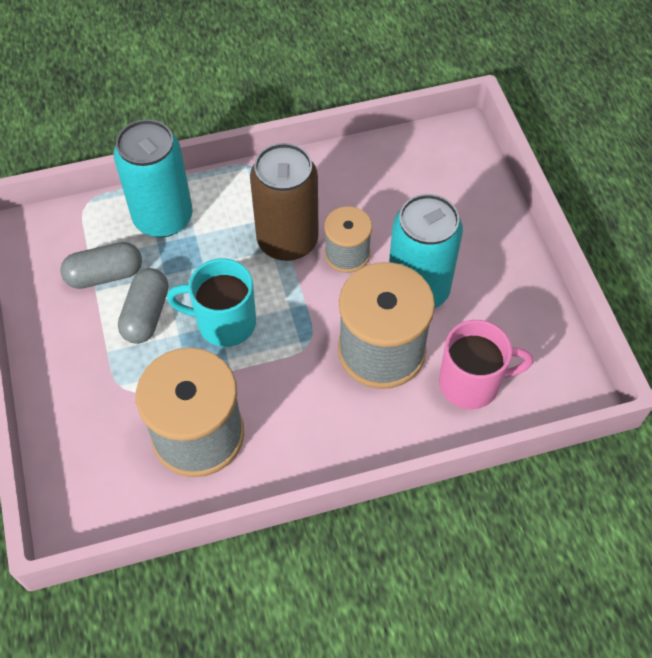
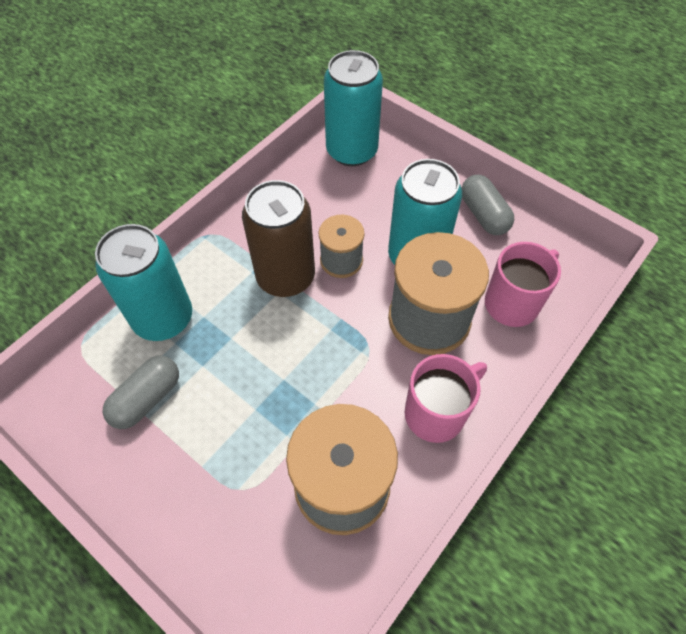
camera: 35 degrees left, 0 degrees up
grey capsule [118,268,168,344] -> grey capsule moved to [461,175,514,235]
turquoise mug [167,258,256,347] -> none
none -> turquoise can [324,50,383,166]
none -> pink mug [405,354,487,443]

